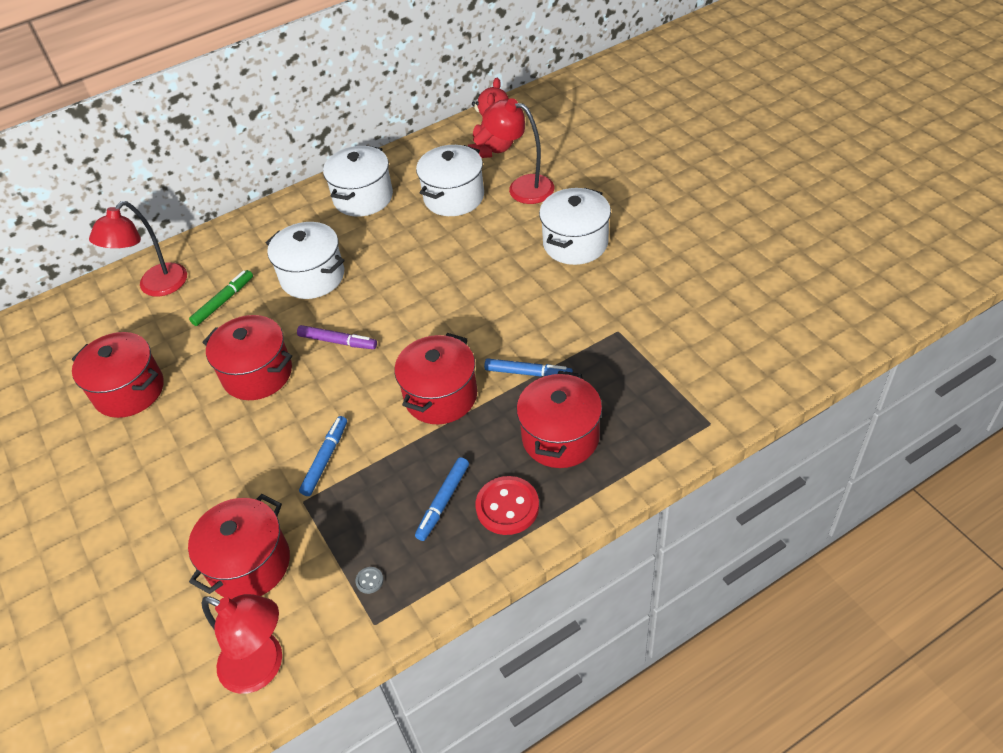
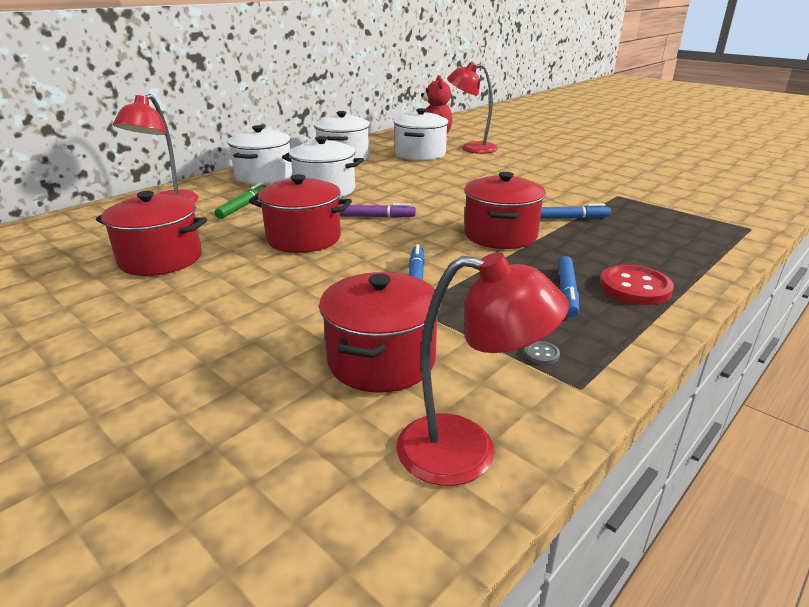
camera: 20 degrees left, 20 degrees down
red pot [516,371,602,468] -> none
white pot [539,188,611,265] -> white pot moved to [228,125,292,184]

